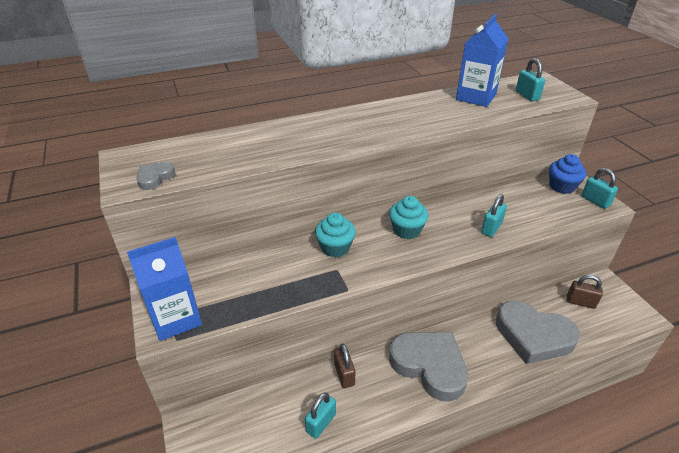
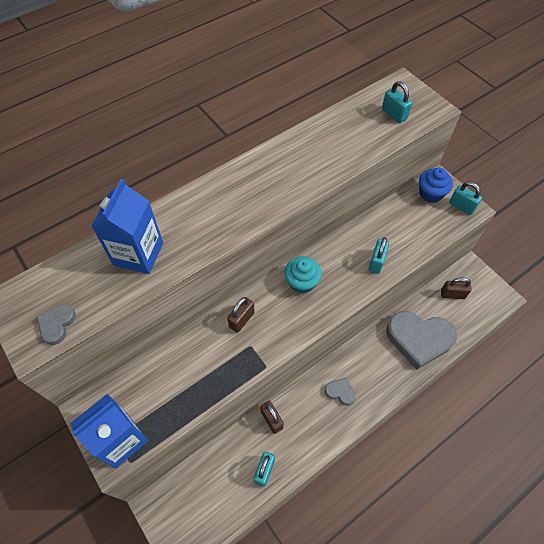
camera: 15 degrees left, 20 degrees up
turquoise cupcake [315,213,356,257] -> brown padlock [227,297,255,333]
grey heart [389,332,469,402] -> grey heart [325,377,356,406], size x0.44
blue carton [456,14,509,107] -> blue carton moved to [91,179,163,274]

